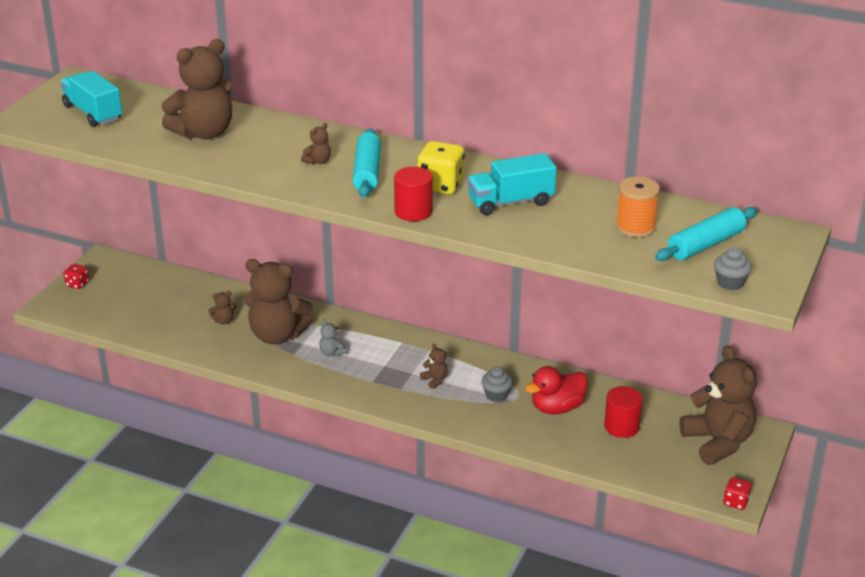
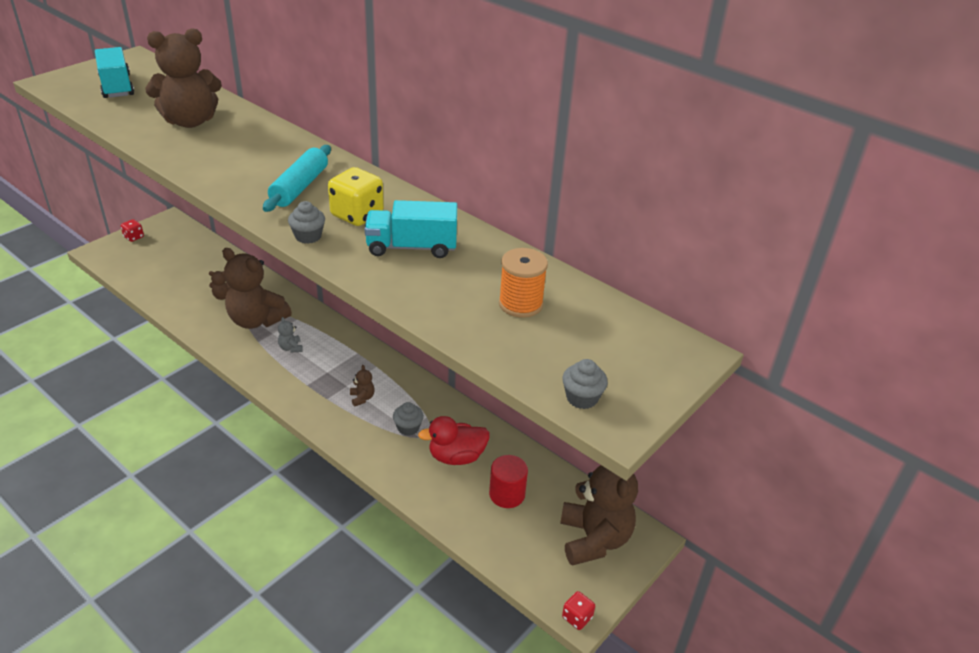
camera: 15 degrees right, 5 degrees up
brown teddy bear [301,123,331,165] -> none
red cylinder [394,167,433,221] -> grey cupcake [288,201,325,244]
turquoise rolling pin [655,207,757,261] -> none

